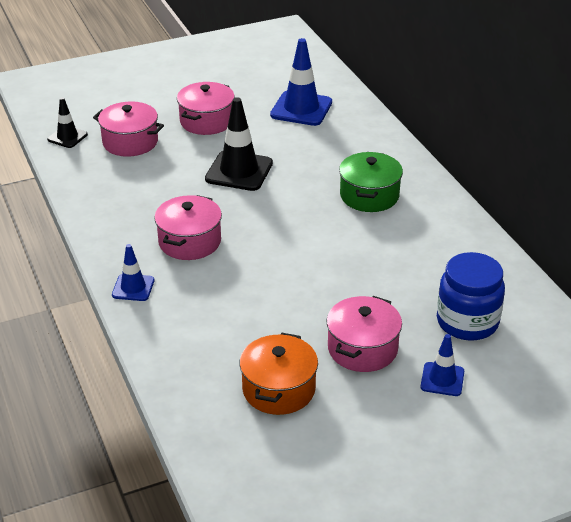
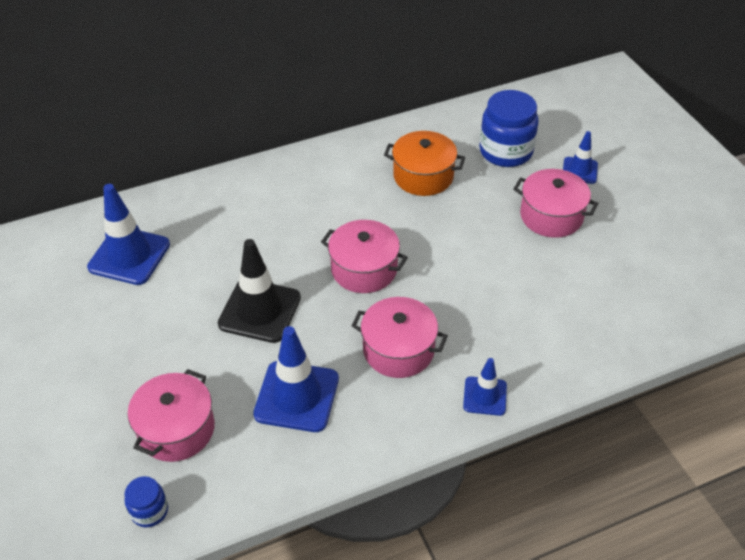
camera: 90 degrees left, 10 degrees up
black traffic cone [47,97,88,148] -> blue jar [124,476,168,527]
pink pot [177,82,235,135] -> pink pot moved to [321,220,408,293]
orange pot [239,333,318,415] -> orange pot moved to [384,131,465,196]
green pot [339,152,403,212] -> none
none -> blue traffic cone [253,326,339,432]

